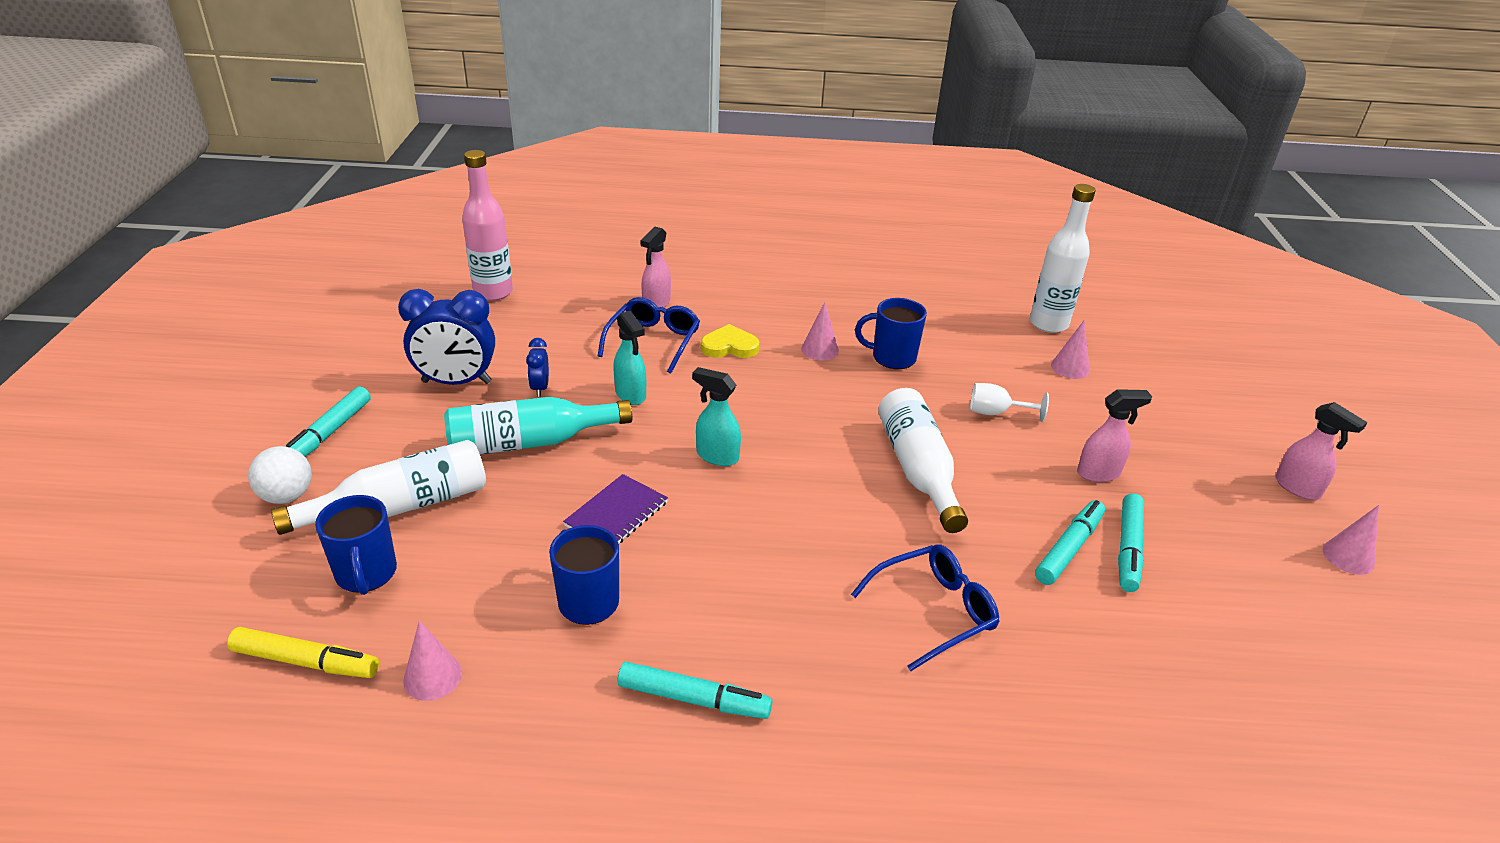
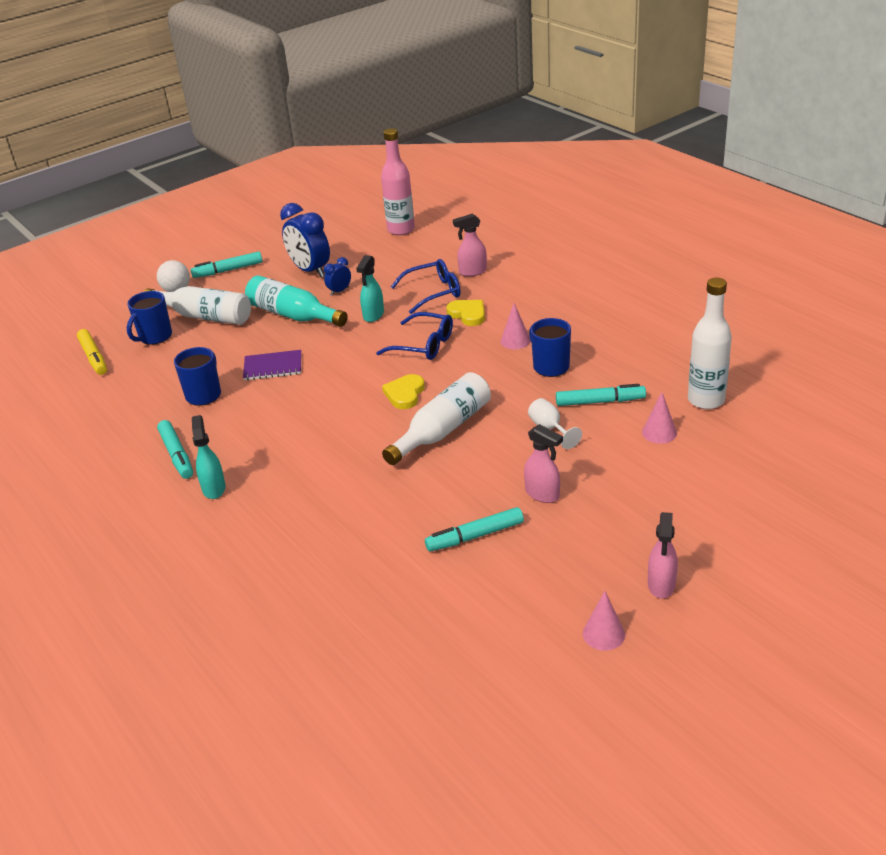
camera: 55 degrees right, 0 degrees up
pink cone [403,621,462,701] -> none
turquoise spray bottle [692,367,741,466] -> turquoise spray bottle moved to [192,415,226,499]
blue glasses [851,544,999,671] -> blue glasses moved to [376,312,453,360]
turquoise marker [1035,500,1105,585] -> turquoise marker moved to [556,384,646,406]
none -> yellow heart [382,374,425,409]

